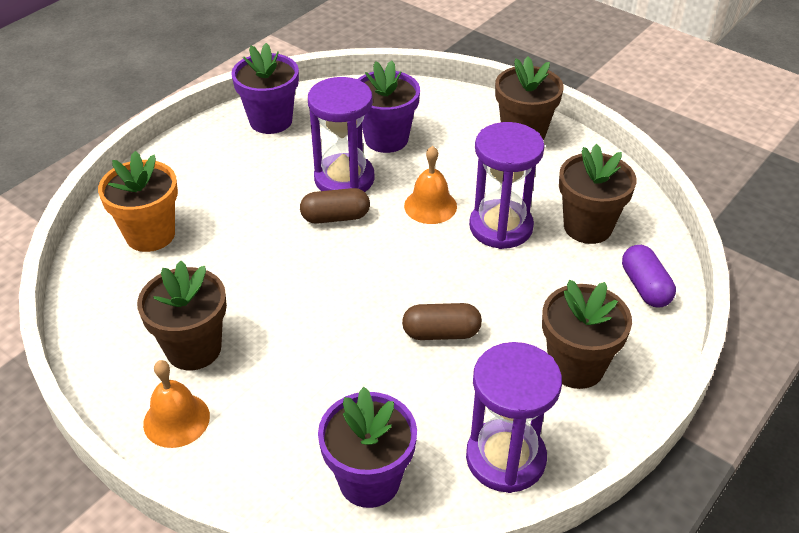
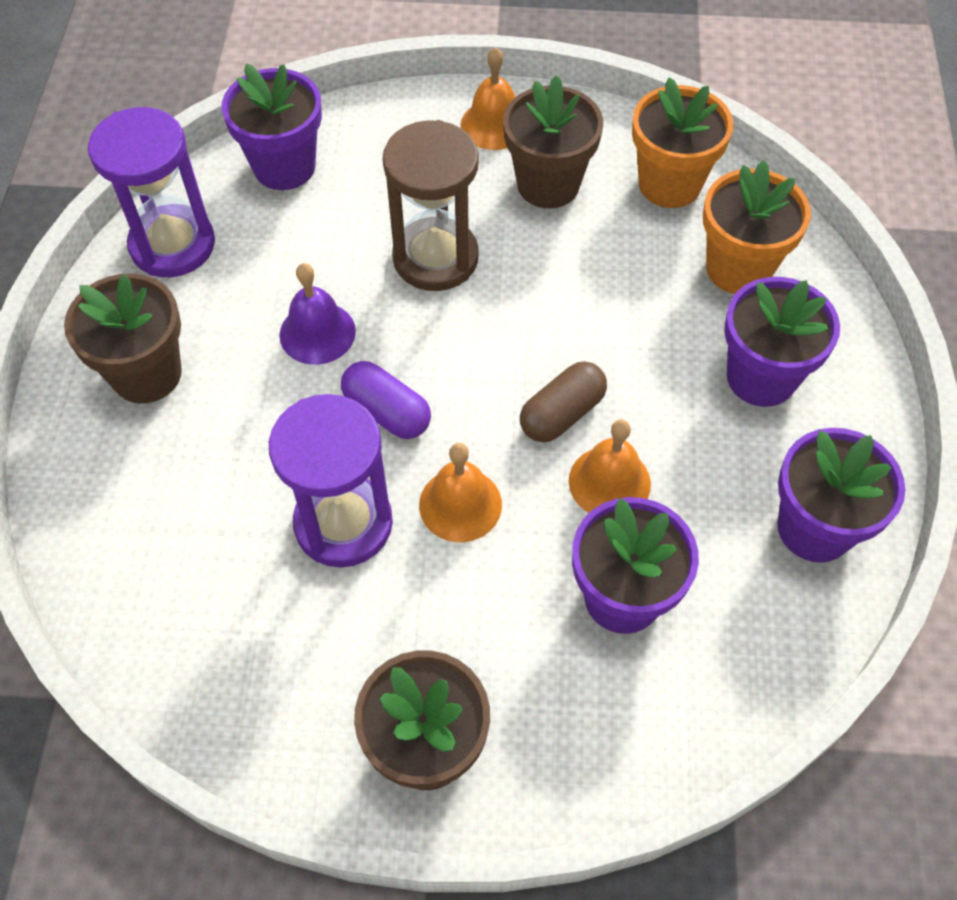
camera: 145 degrees right, 15 degrees up
purple hourglass [308,77,375,192] -> orange bell [569,420,651,513]
brown capsule [402,303,482,340] -> purple bell [279,263,356,365]
brown flower pot [559,144,636,244] -> none
purple capsule [622,245,676,307] -> purple capsule moved to [341,361,431,439]
none -> brown hourglass [383,120,479,291]
none -> orange flower pot [632,78,733,208]
none -> purple flower pot [724,277,840,407]

